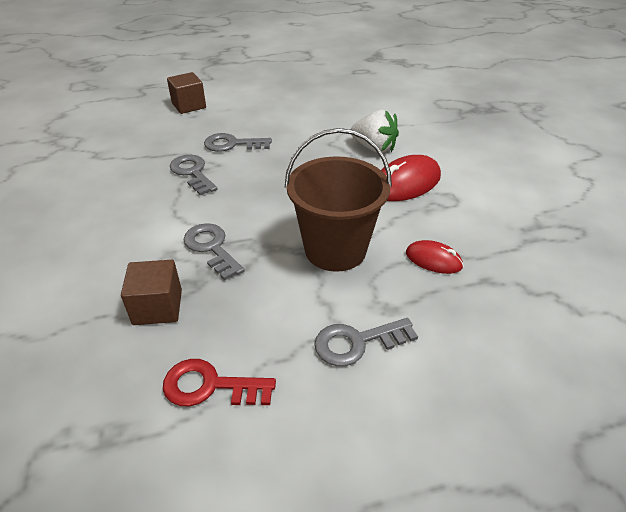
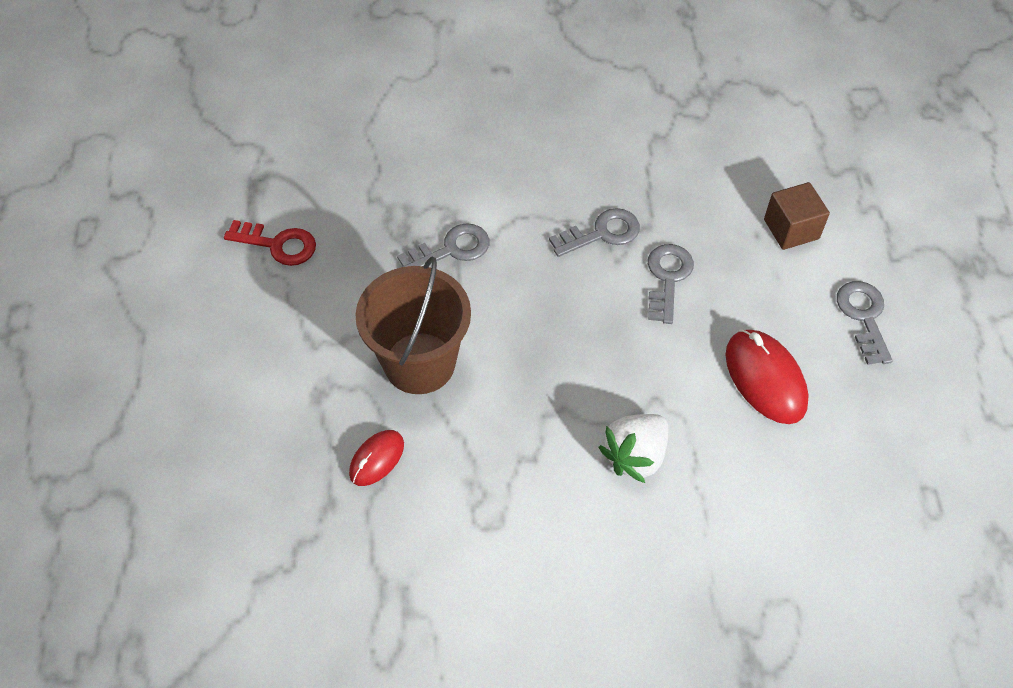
camera: 100 degrees right, 15 degrees up
brown cube [121,260,182,325] -> none
red key [163,359,276,406] -> red key turned 90 degrees clockwise [224,220,316,266]
grey key [314,318,418,366] -> grey key moved to [837,281,893,365]
red mouse [381,155,441,201] -> red mouse moved to [726,329,809,424]

